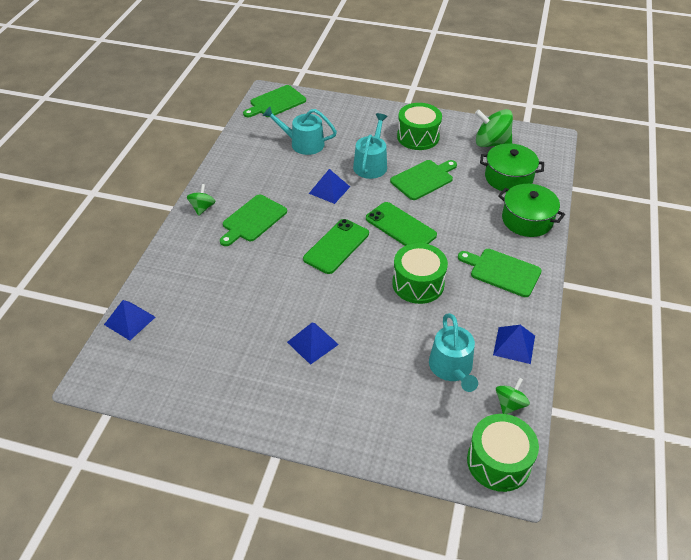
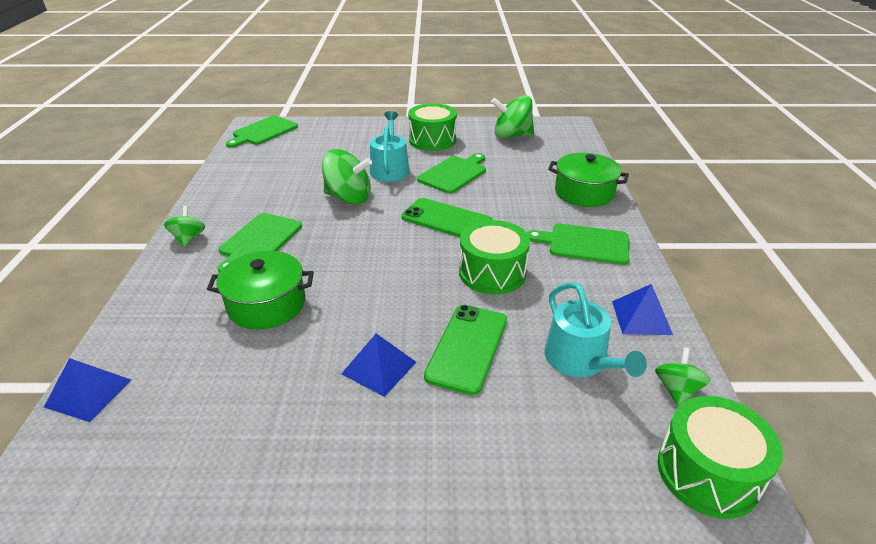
camera: 15 degrees left, 10 degrees down
turquoise watering can [263,107,337,155] -> none
green phone [303,219,369,274] -> green phone moved to [424,305,507,395]
blue pyramid [309,169,350,204] -> green spinning top [322,149,372,205]
green pot [480,143,544,192] -> green pot moved to [207,251,314,329]

